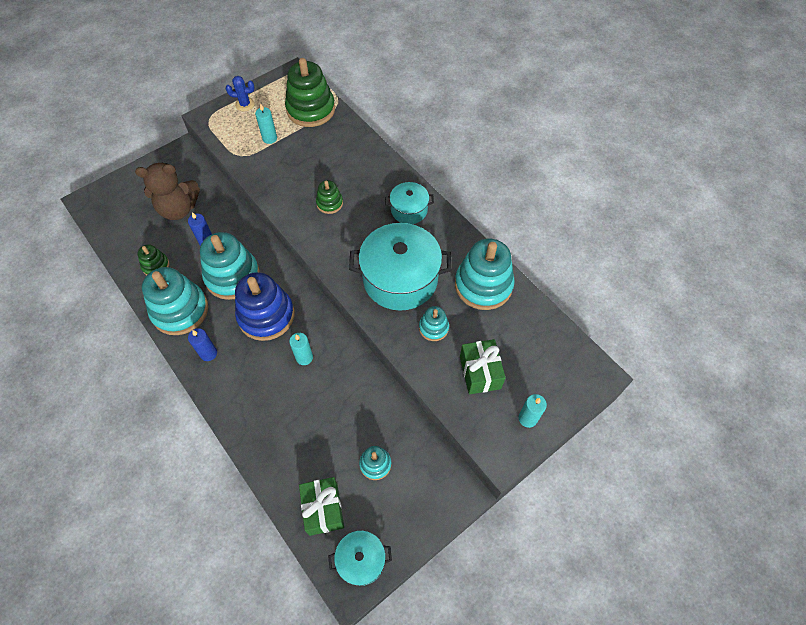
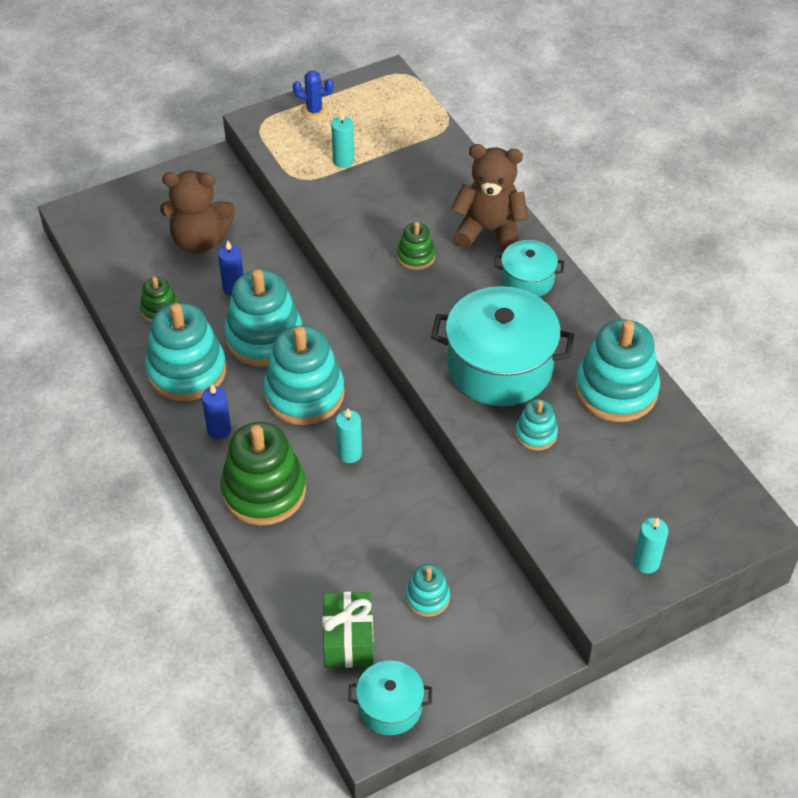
camera: 10 degrees right, 10 degrees down
blue stacking toy [235,272,294,341] -> turquoise stacking toy [263,326,345,425]
green stacking toy [285,58,335,127] -> green stacking toy moved to [220,422,306,526]
green gift [460,339,506,394] -> none
none -> brown teddy bear [451,144,529,253]

